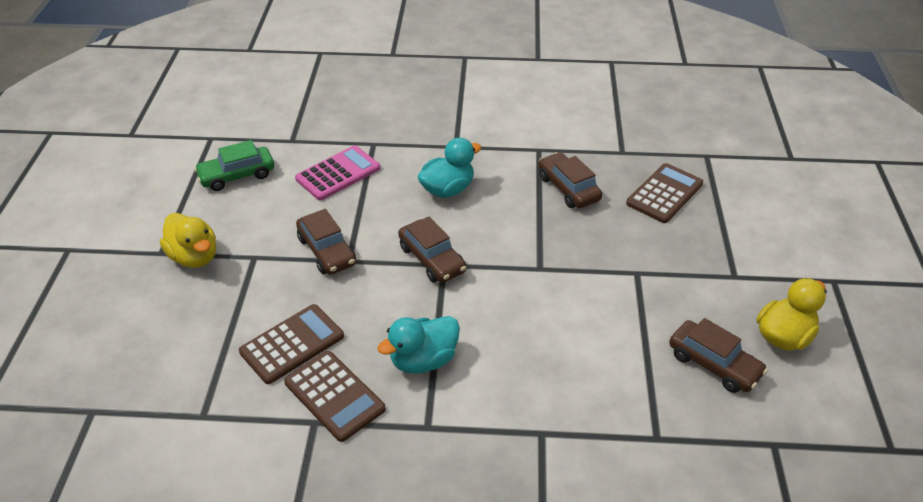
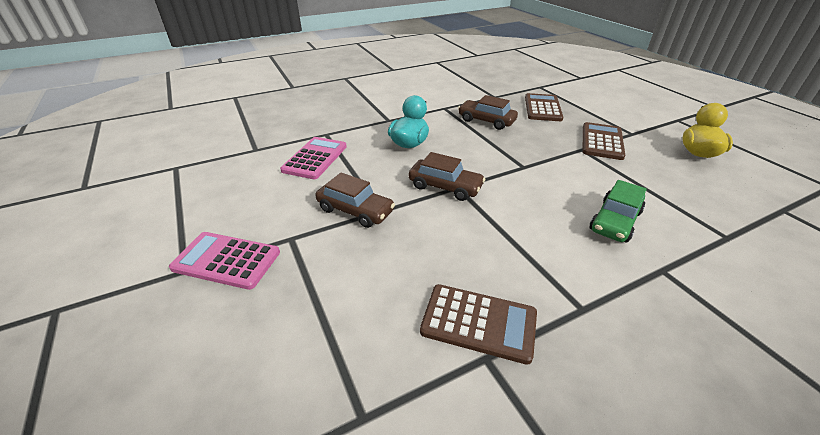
camera: 30 degrees left, 5 degrees down
yellow duck [160,213,216,268] -> pink calculator [169,232,280,290]
green car [194,140,274,191] -> green car moved to [590,180,647,243]
brown calculator [239,304,344,384] -> brown calculator moved to [583,122,626,160]
turquoise duck [378,316,460,374] -> none
brown car [669,318,768,393] -> none

